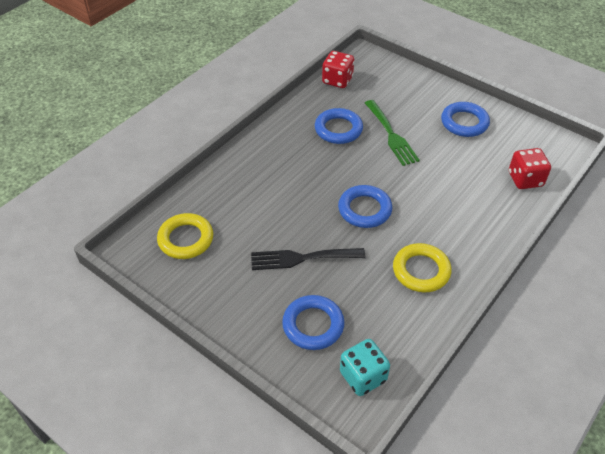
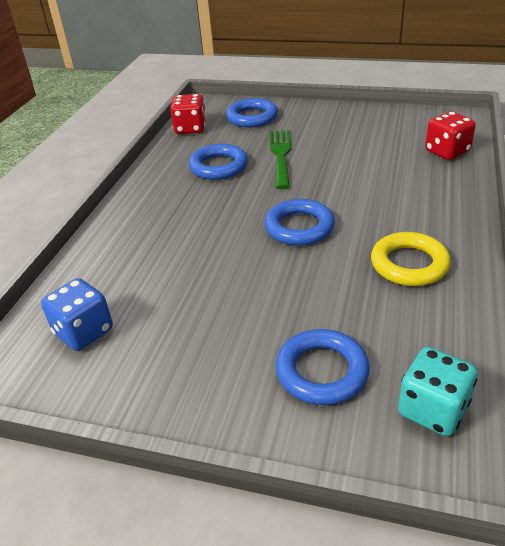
camera: 20 degrees left, 10 degrees down
yellow ring [157,213,213,259] -> blue dice [41,278,113,351]
black fork [251,248,365,270] -> none
green fork [365,100,420,166] -> green fork turned 135 degrees counterclockwise [270,130,291,189]
blue ring [441,102,490,137] -> blue ring moved to [226,98,278,127]

